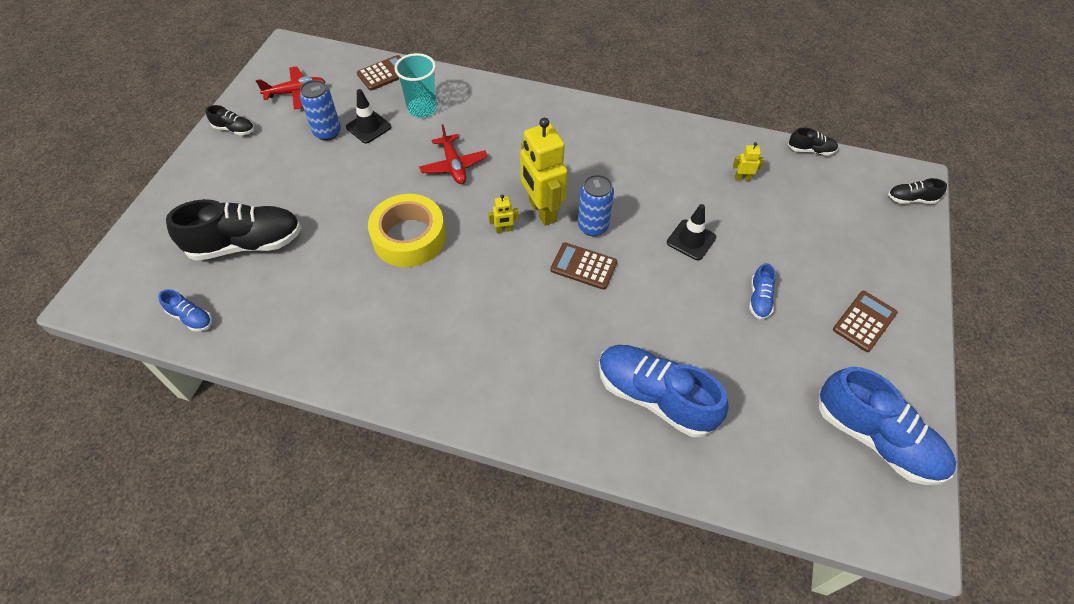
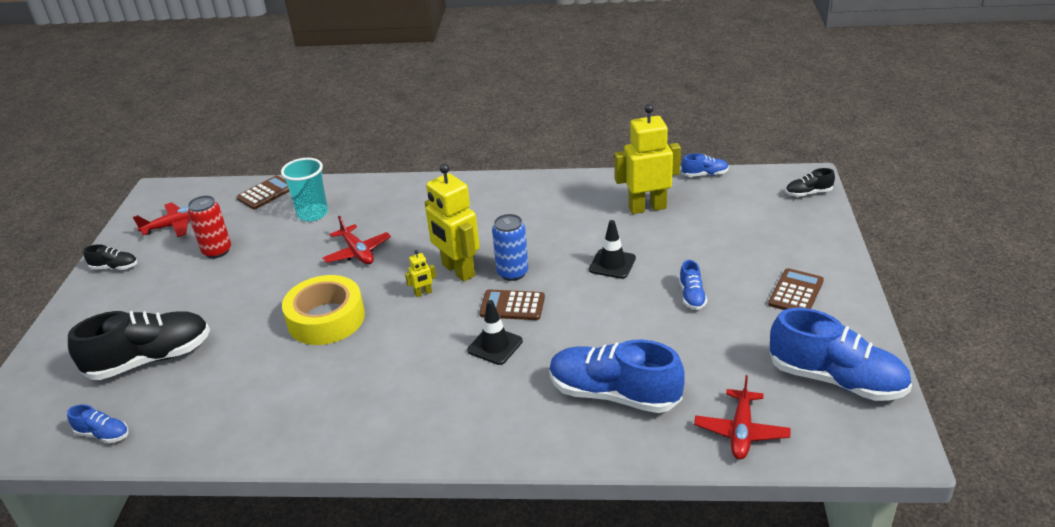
camera: 10 degrees left, 20 degrees down
blue can [300,80,341,141] -> red can [188,195,231,258]
black traffic cone [346,89,391,143] -> black traffic cone moved to [467,300,523,365]
yellow robot [733,142,764,181] -> yellow robot [614,104,681,214], size x2.37
black shoe [788,128,838,155] -> blue shoe [682,153,729,177]
none -> red plane [694,375,791,459]

